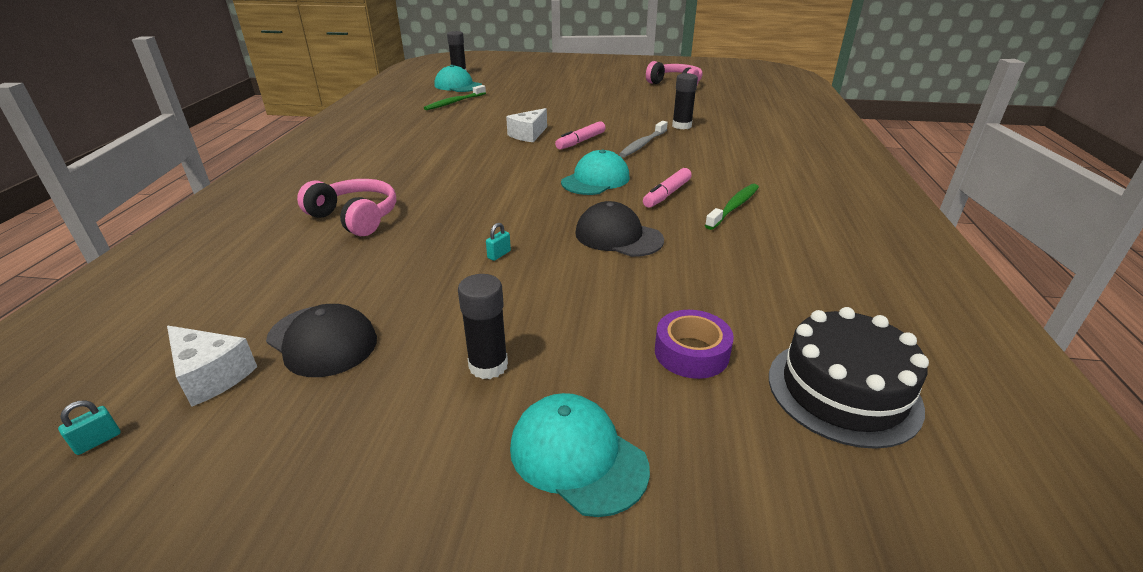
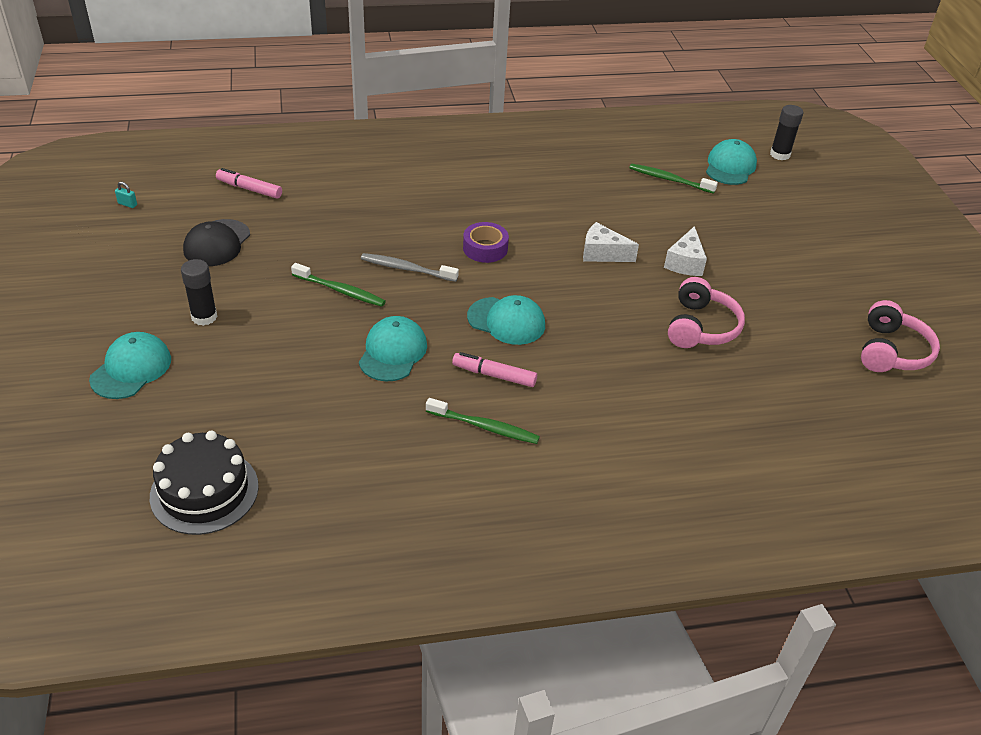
camera: 70 degrees right, 10 degrees up
white cheese [167,325,257,407] -> white cheese moved to [664,226,707,276]
pink headphones [297,179,396,236] -> pink headphones moved to [668,277,745,348]
turquoise padlock [486,223,511,261] -> green toothbrush [291,263,386,307]
pink marker [555,121,605,150] -> pink marker moved to [216,168,282,199]
black cap [575,201,664,257] -> turquoise cap [359,316,427,381]
grey toothbrush [619,121,668,157] -> grey toothbrush moved to [361,253,459,282]
purple tape [655,310,734,379] -> purple tape moved to [463,222,509,263]
black glue stick [672,73,698,129] -> none

